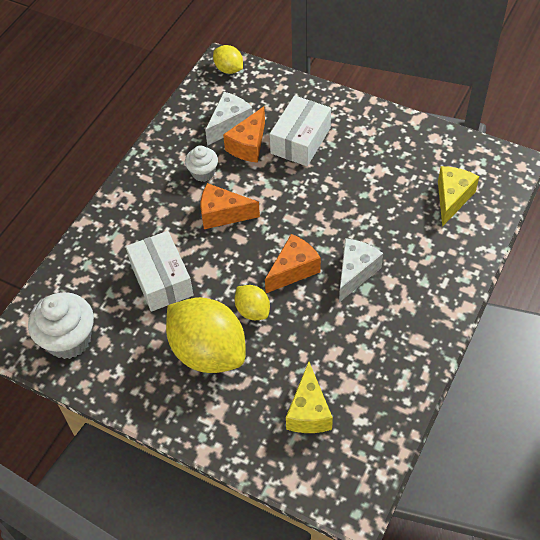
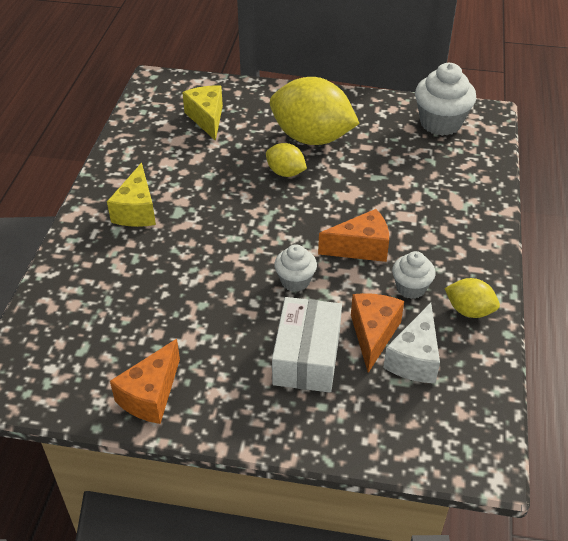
camera: 160 degrees right, 10 degrees down
white box [126,231,193,312] -> none
yellow lemon [213,45,243,74] -> yellow lemon moved to [444,278,500,318]
orange cheese [265,234,321,293] -> orange cheese moved to [110,339,180,424]
white cheese [339,238,383,303] -> none
yellow cheese [438,166,479,227] -> yellow cheese moved to [107,163,156,227]
none -> white cupcake [274,244,317,292]

